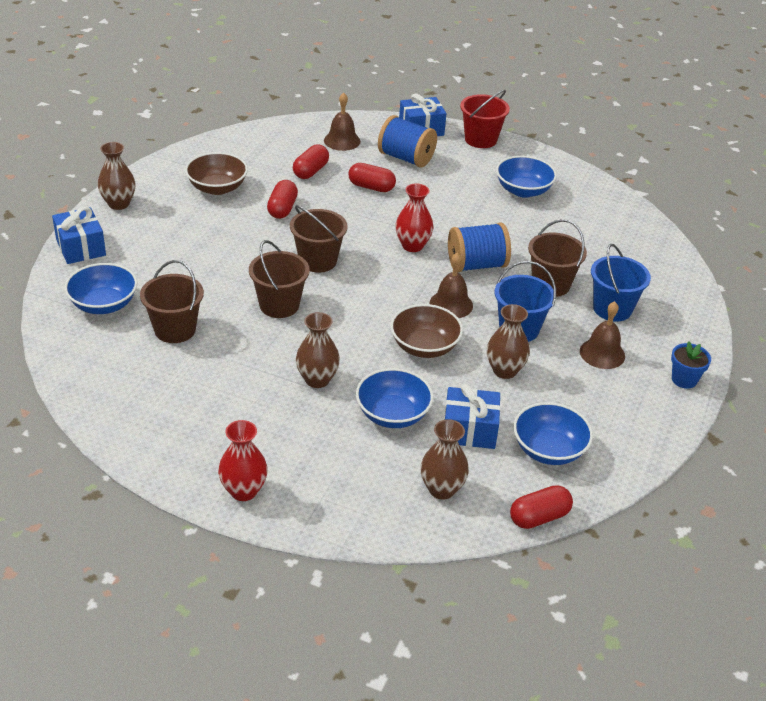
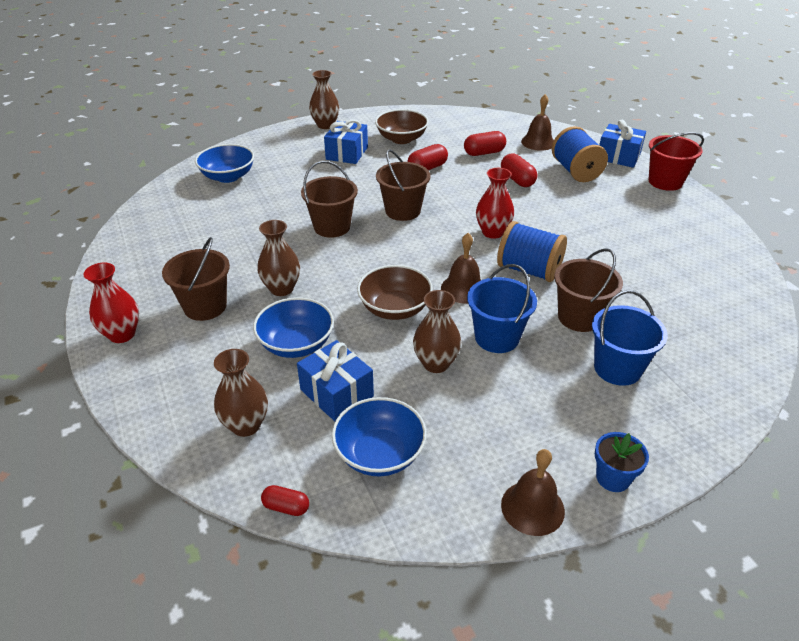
camera: 45 degrees right, 0 degrees up
blue gift [52,207,106,264] -> blue gift moved to [324,119,368,164]
brown bucket [140,260,204,343] -> brown bucket moved to [162,237,230,321]
blue bowl [496,156,557,198] -> none
red capsule [510,485,573,529] -> red capsule [261,485,309,516], size x0.62
brown bell [580,301,625,369] -> brown bell moved to [501,449,565,536]

